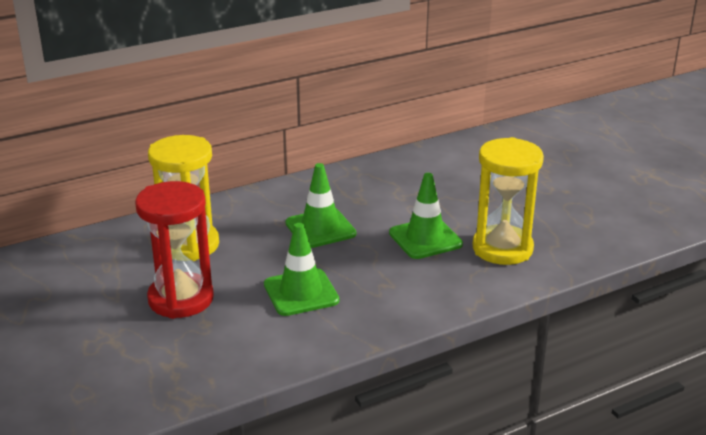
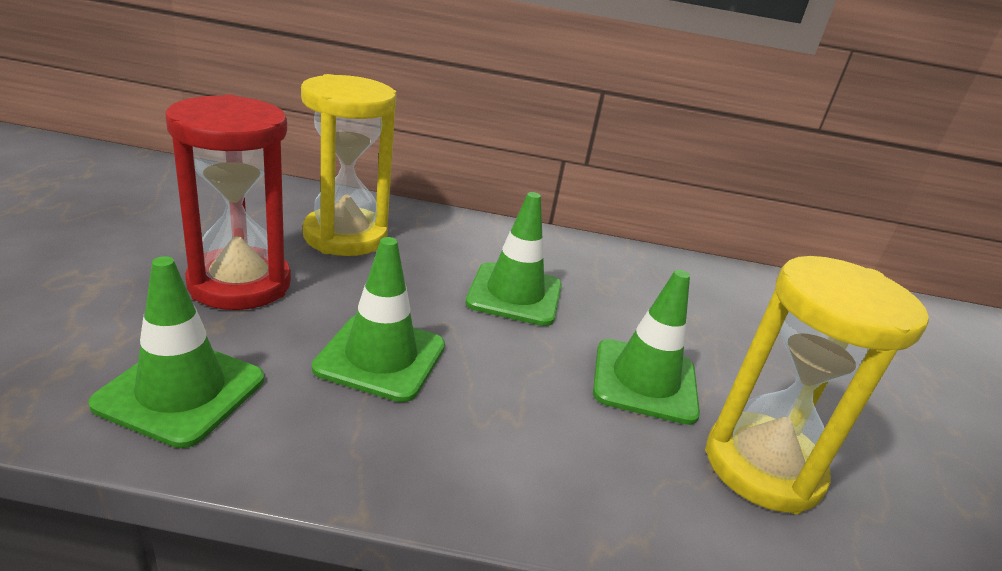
camera: 30 degrees right, 0 degrees up
none -> green traffic cone [88,256,264,448]

